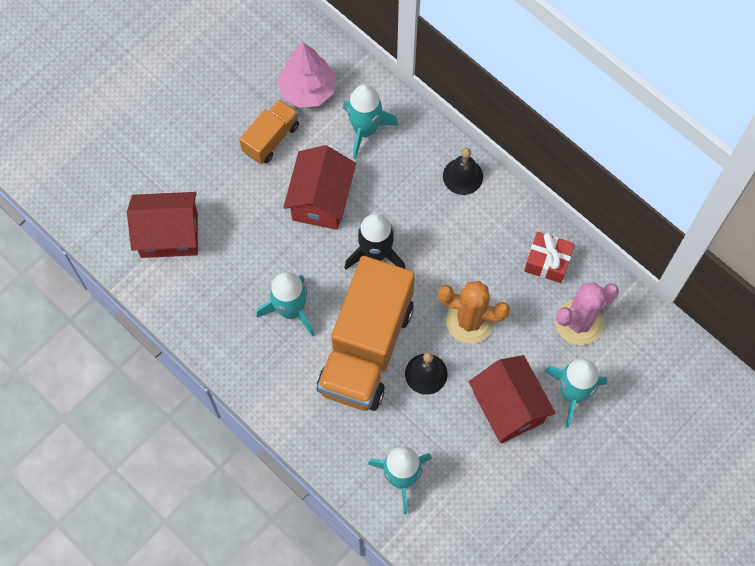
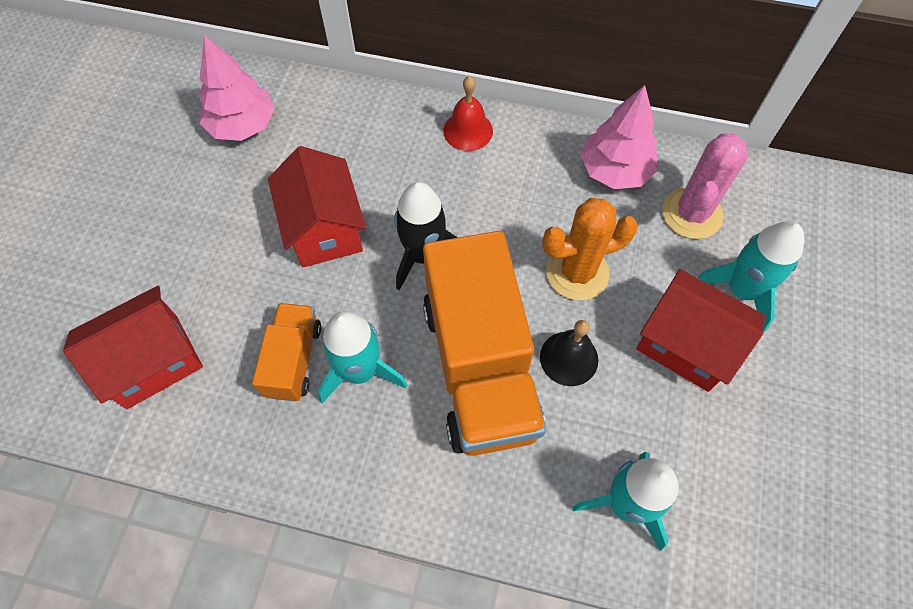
camera: 30 degrees left, 5 degrees down
orange truck [239,99,299,164] -> orange truck moved to [252,303,321,401]
turquoise rocket [343,84,398,159] -> none
black bell [443,148,483,195] -> red bell [443,76,493,151]
red gift [524,232,574,283] -> pink tree [580,85,658,189]

